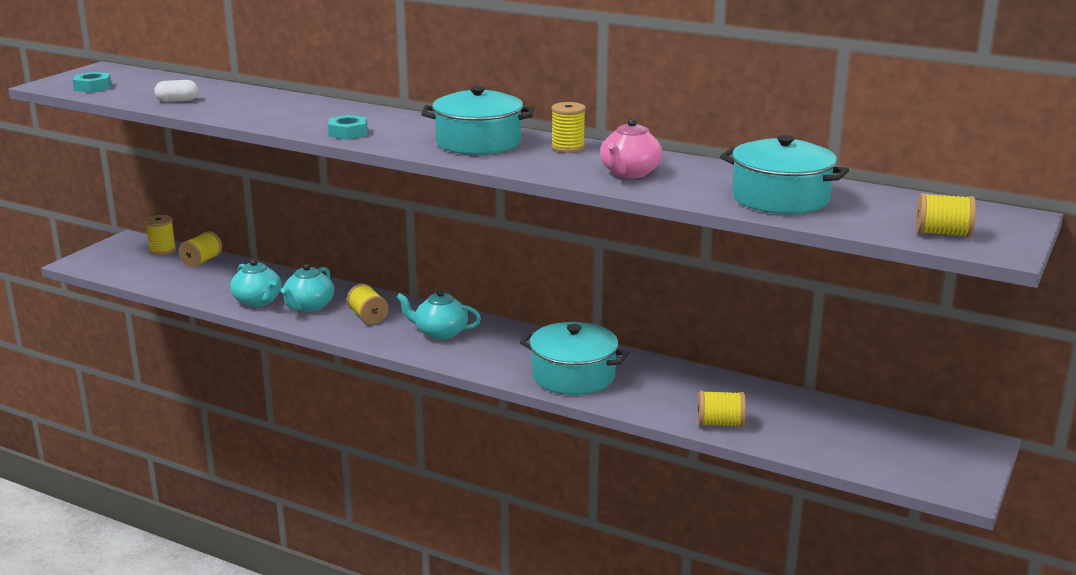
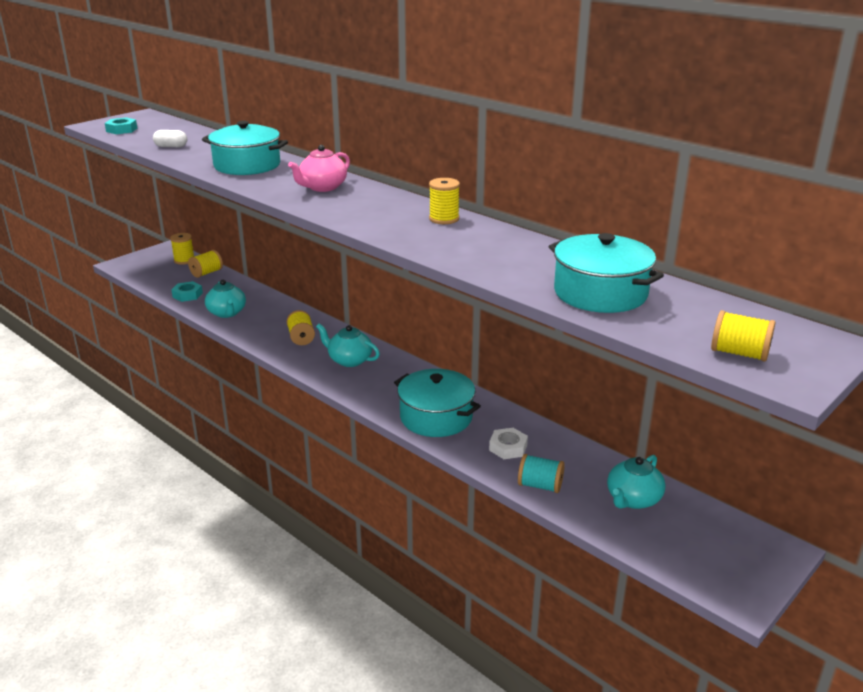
camera: 15 degrees right, 5 degrees up
turquoise teapot [281,264,334,312] -> turquoise teapot moved to [607,455,666,509]
turquoise nut [328,115,368,140] -> turquoise nut moved to [172,281,203,302]
turquoise pot [421,86,534,155] -> turquoise pot moved to [202,121,288,175]
pink teapot [600,118,662,178] -> pink teapot moved to [288,145,350,192]
yellow spool [698,391,746,427] -> turquoise spool [518,454,565,493]
none -> white nut [489,428,528,459]

